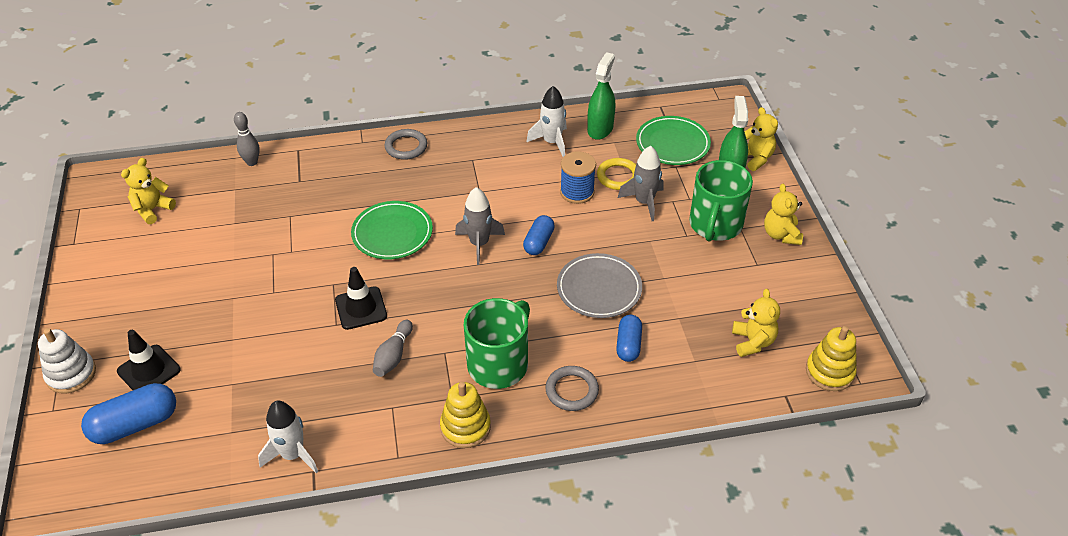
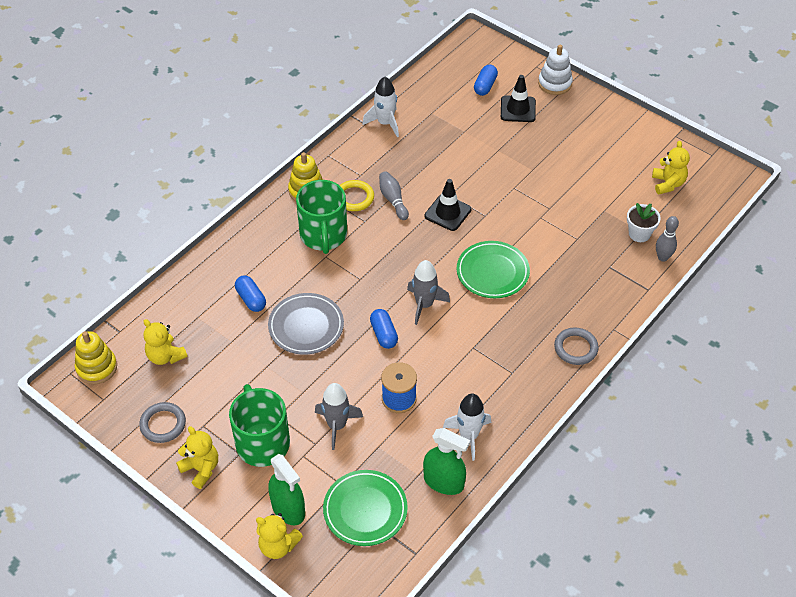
camera: 140 degrees right, 5 degrees up
blue capsule [81,383,176,444] -> blue capsule [474,65,498,96], size x0.63
grey ring [546,366,599,411] -> grey ring moved to [139,402,186,443]
green spray bottle [587,52,615,140] -> green spray bottle turned 45 degrees counterclockwise [423,428,470,495]
yellow ring [597,158,636,190] -> yellow ring moved to [340,180,374,211]
none -> white flower pot [627,203,661,242]

